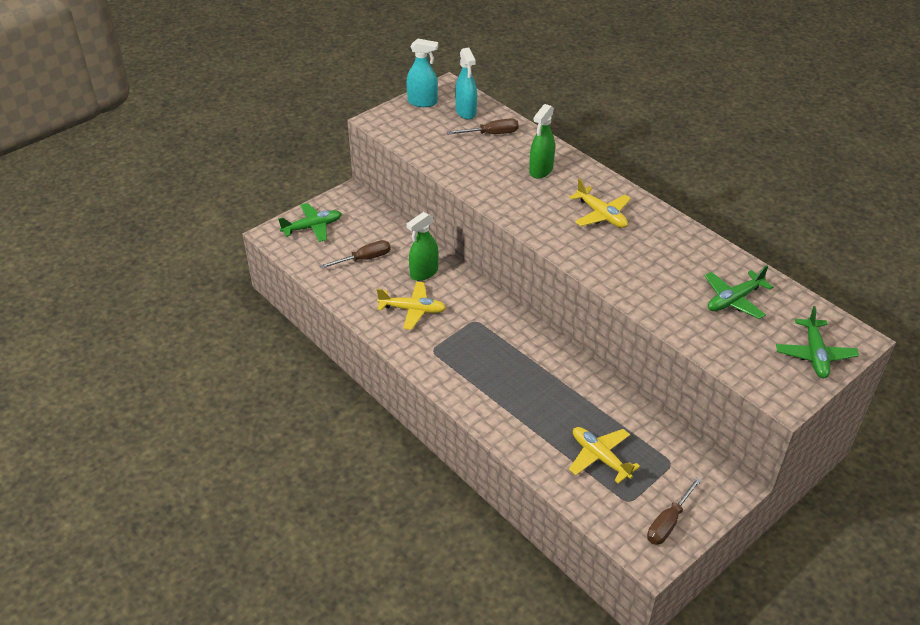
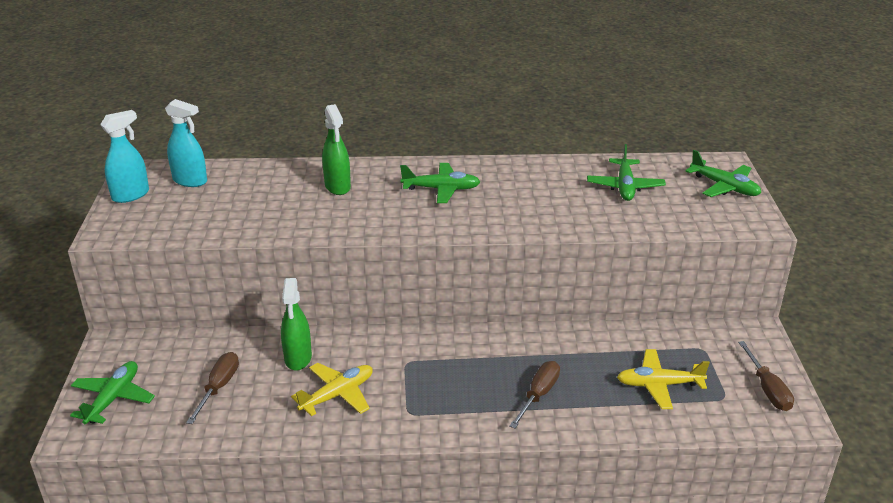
camera: 50 degrees left, 10 degrees down
brown screwdriver [447,118,519,135] -> brown screwdriver moved to [509,361,560,428]
yellow plane [569,179,631,228] -> green plane [400,163,480,203]

